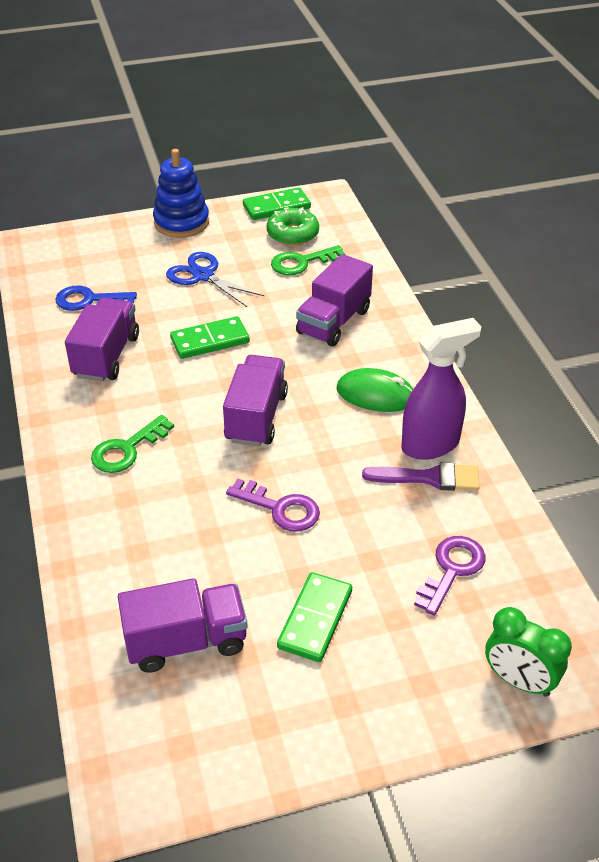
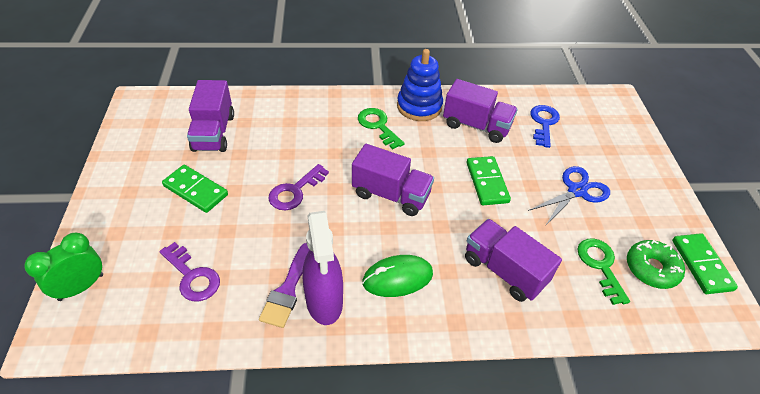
camera: 100 degrees right, 5 degrees up
blue stacking toy [153,149,209,238] -> blue stacking toy moved to [397,49,443,121]
green mouse [336,368,413,412] -> green mouse turned 45 degrees clockwise [362,255,433,297]

